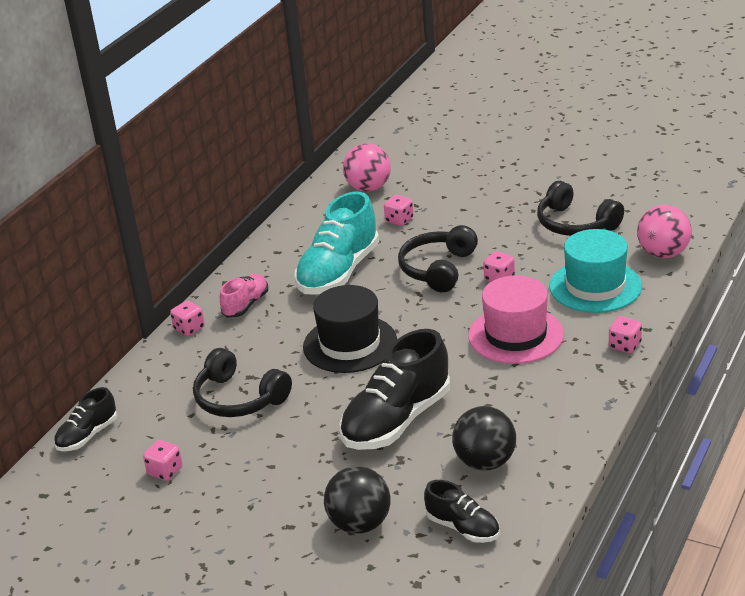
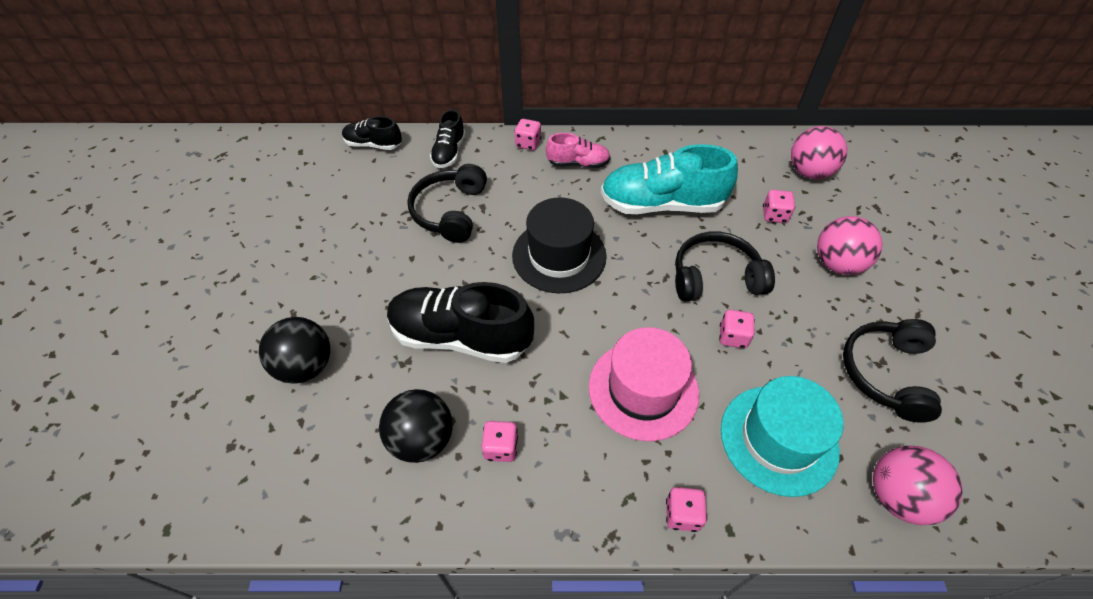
camera: 60 degrees right, 20 degrees up
pink dice [143,440,182,481] -> pink dice moved to [482,421,518,462]
black shoe [424,480,500,543] -> black shoe moved to [430,109,466,168]
none -> pink ball [817,216,883,275]

